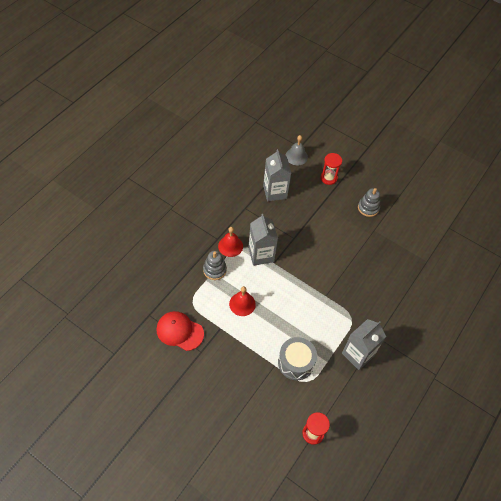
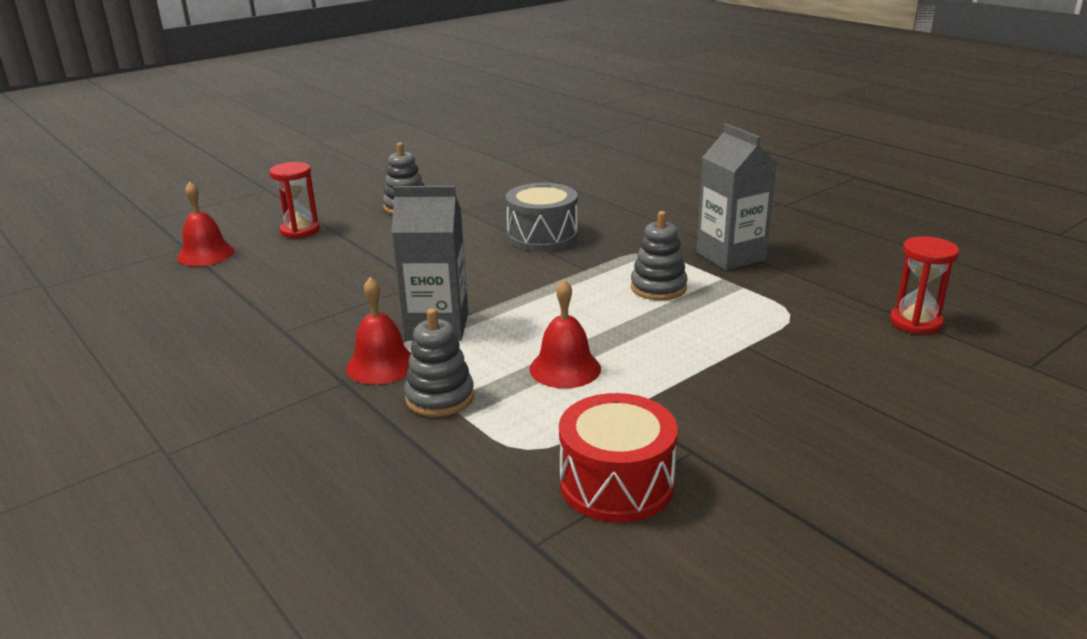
camera: 70 degrees left, 30 degrees down
red cap [156,311,204,351] -> red drum [559,393,678,523]
grey carton [263,149,291,201] -> none
grey drum [278,337,317,380] -> grey drum moved to [506,183,578,251]
grey bell [285,135,308,165] -> red bell [177,181,235,266]
none -> grey stacking toy [631,211,688,300]

